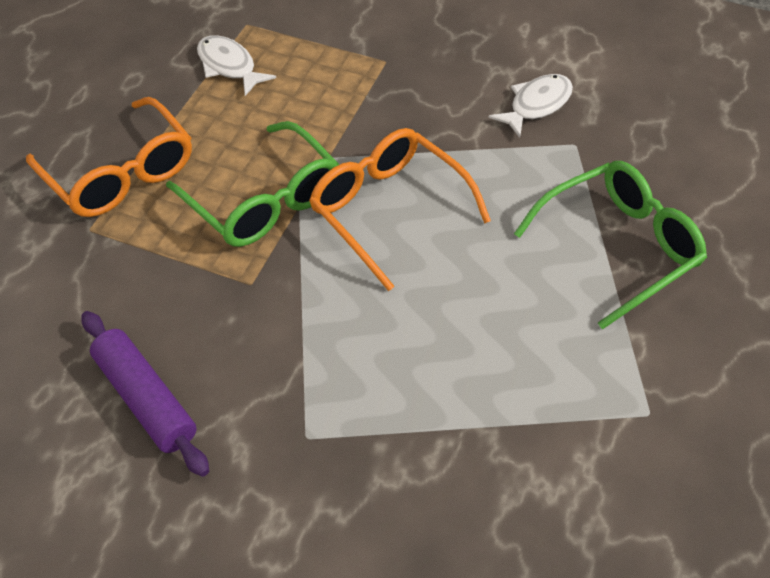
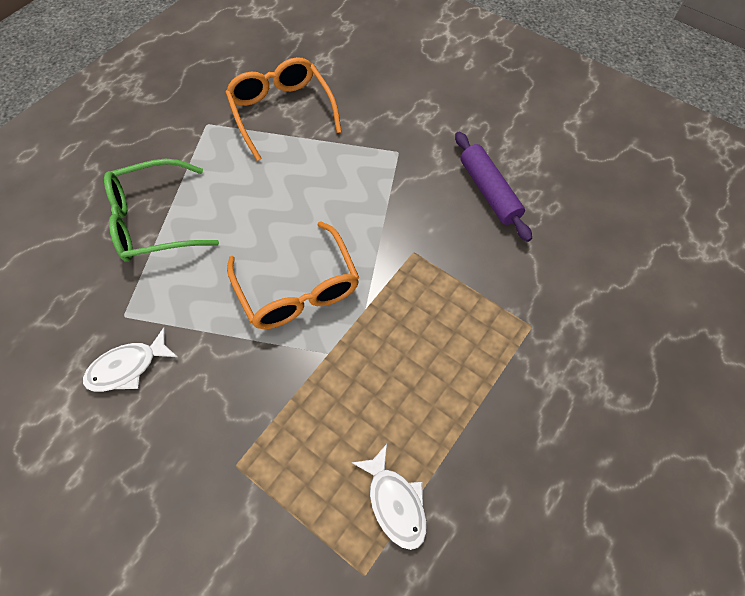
camera: 165 degrees left, 10 degrees up
orange glasses [26,97,192,217] -> orange glasses moved to [225,57,342,161]
green glasses [166,121,339,247] -> none

